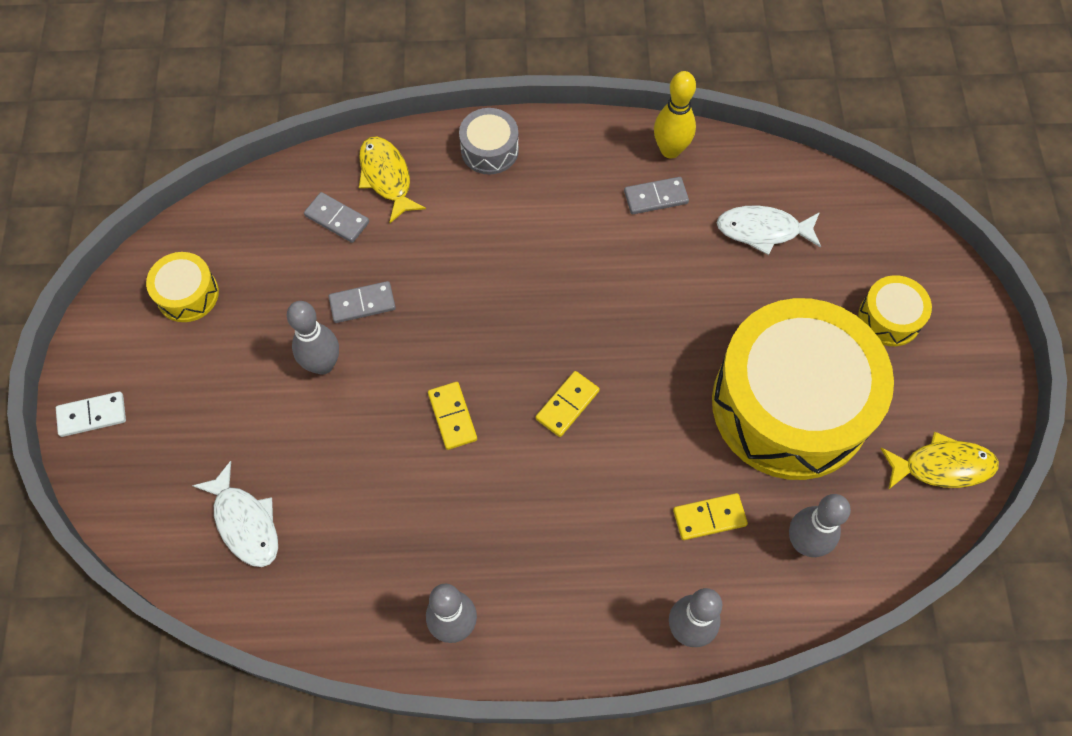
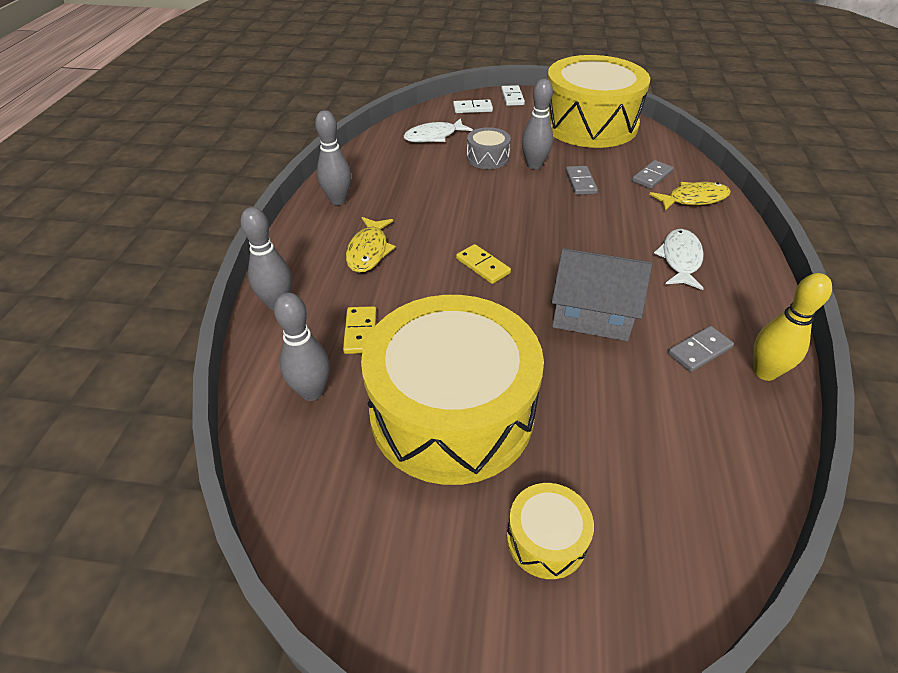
camera: 100 degrees right, 20 degrees down
yellow drum [146,252,219,322] -> yellow drum [547,55,650,148], size x2.43
yellow domino [428,382,477,450] -> none
grey drum [459,108,519,175] -> grey drum moved to [467,127,511,169]
grey domino [624,177,689,214] -> grey domino turned 60 degrees clockwise [668,326,734,372]
white fish [717,206,821,255] -> white fish moved to [654,229,704,290]
yellow fish [880,432,999,490] -> yellow fish moved to [346,217,396,273]
none -> white domino [453,99,493,113]
none -> grey house [552,248,653,341]

